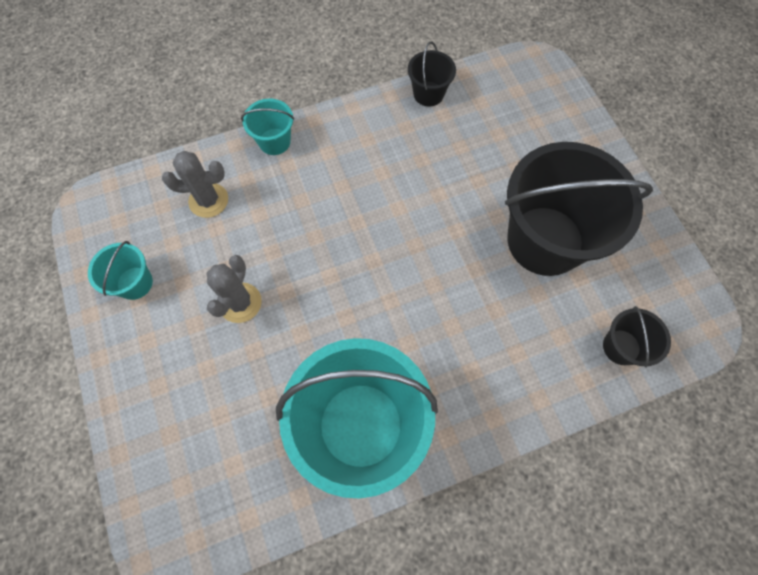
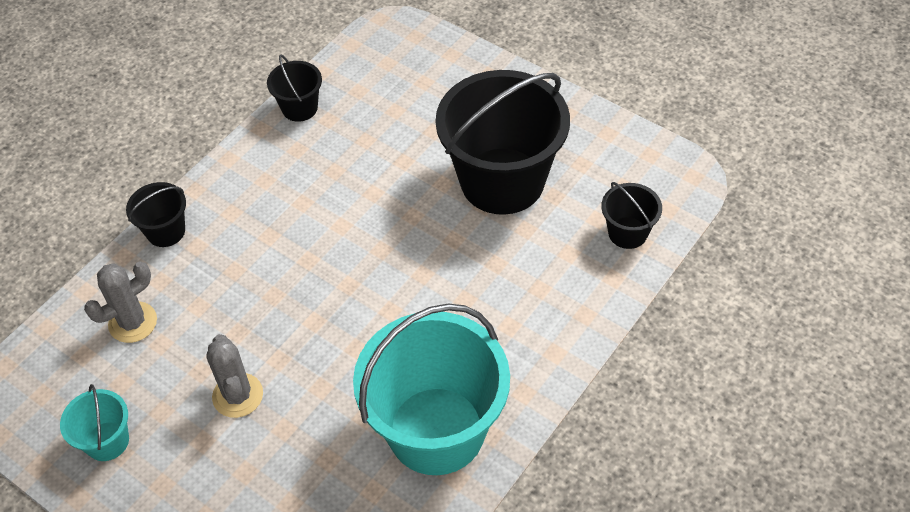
camera: 30 degrees left, 15 degrees down
turquoise bucket [241,98,294,155] -> black bucket [126,182,186,247]

